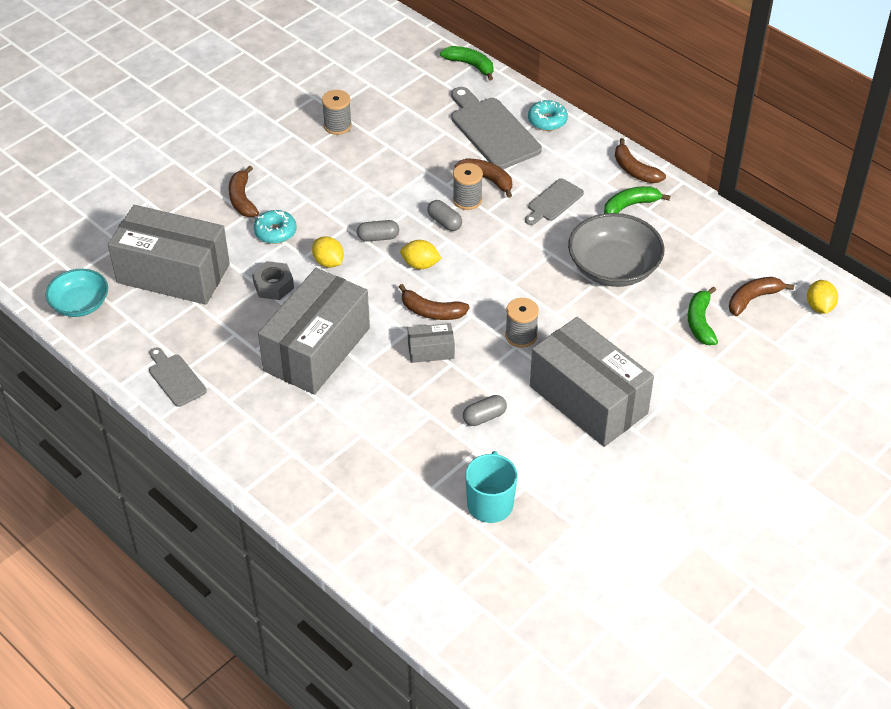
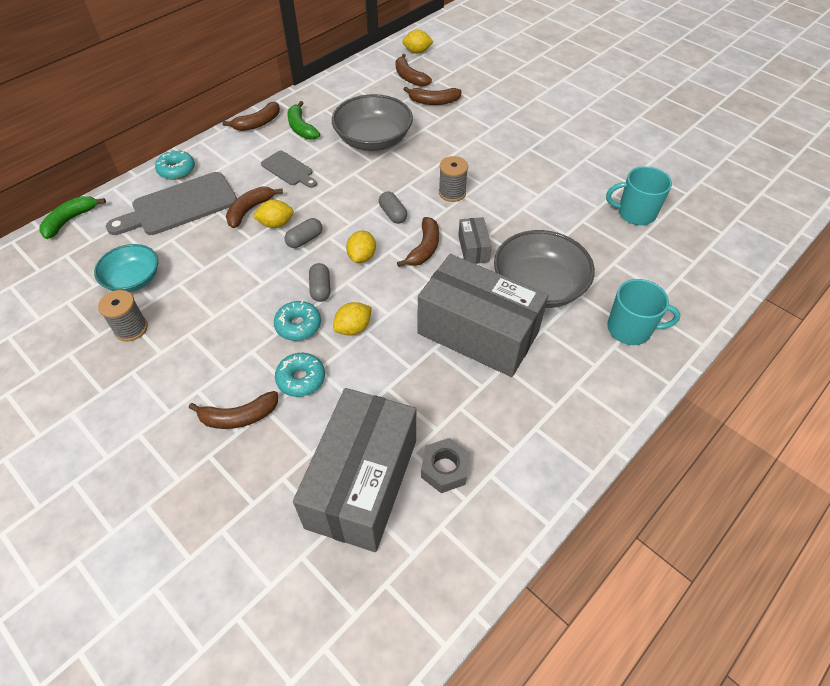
camera: 90 degrees left, 5 degrees up
turquoise bowl [46,269,108,317] -> turquoise bowl moved to [94,244,158,292]
grey cutting board [149,348,207,407] -> none
grey nut [252,261,294,300] -> grey nut moved to [421,438,470,493]
grey spool [453,163,483,210] -> yellow lemon [253,200,294,228]
grey capsule [463,395,507,426] -> grey capsule moved to [379,191,407,224]
grey box [530,317,654,447] -> none
green banana [688,286,718,345] -> brown banana [403,86,462,105]
none -> turquoise donut [274,301,321,341]
none -> grey bowl [494,230,595,308]
none -> turquoise mug [607,279,680,345]

